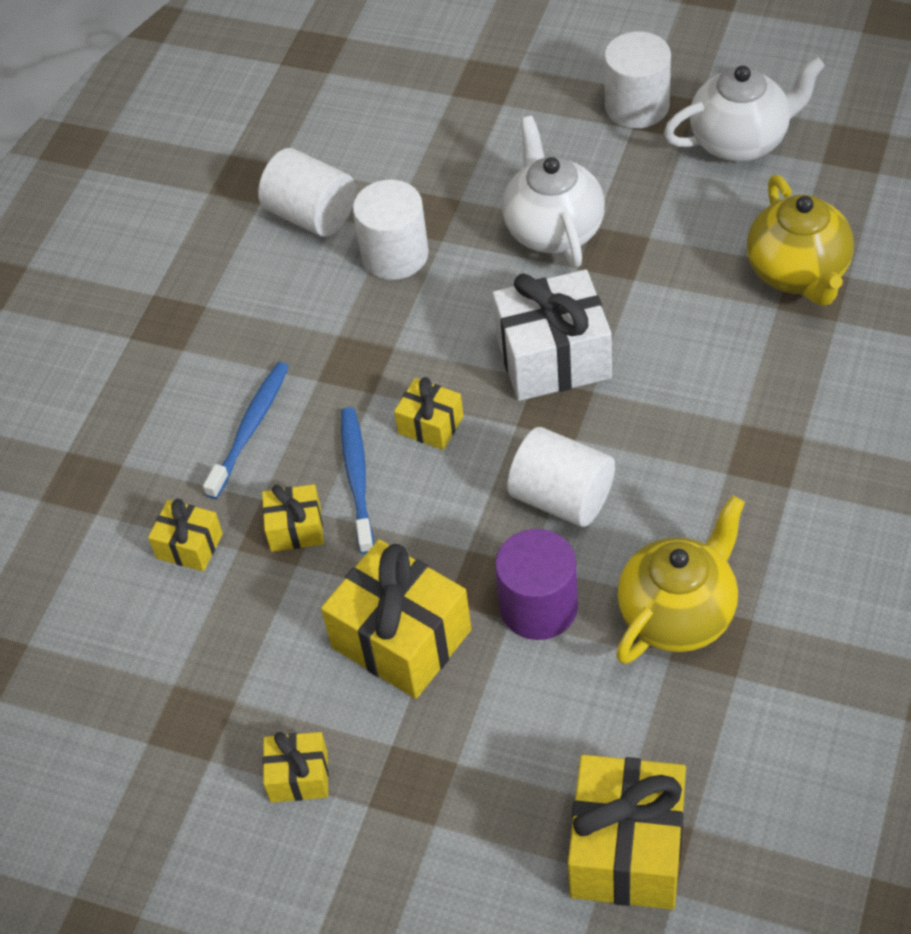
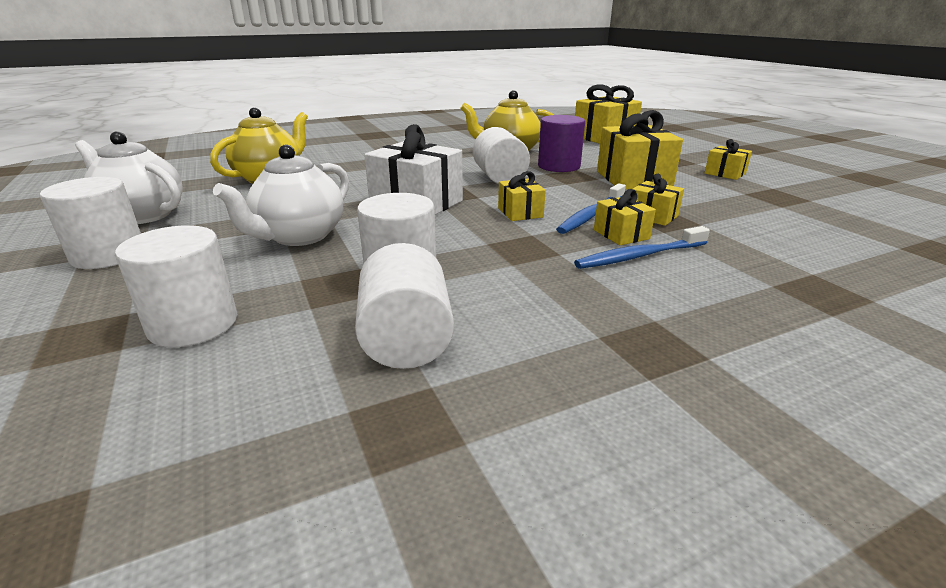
camera: 140 degrees left, 25 degrees down
yellow gift [148,499,223,571] -> yellow gift moved to [594,189,656,245]
none -> white cylinder [115,226,237,347]

